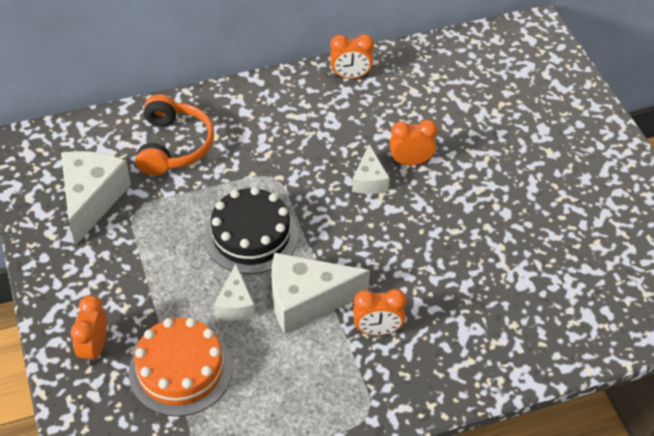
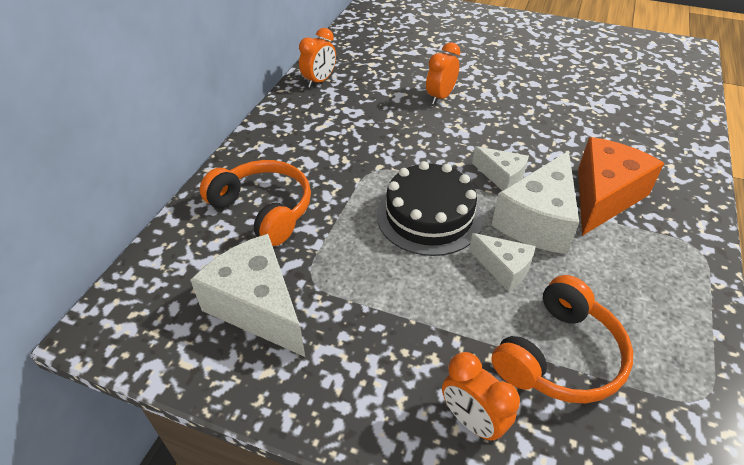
camera: 50 degrees left, 5 degrees down
orange cake [129,318,233,417] -> orange headphones [491,275,633,403]
white cheese [352,144,390,194] -> white cheese moved to [472,146,529,191]
orange clock [353,289,407,335] -> orange cheese [578,137,665,236]

